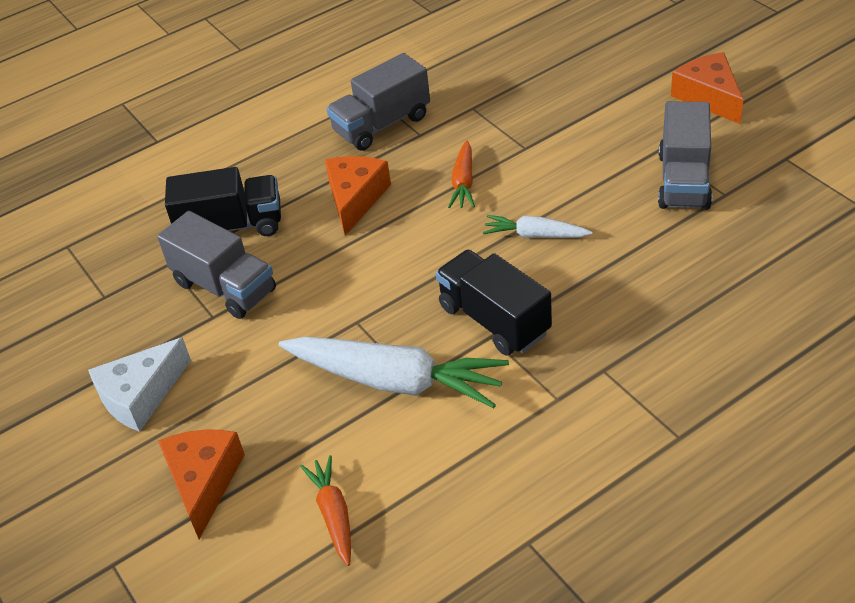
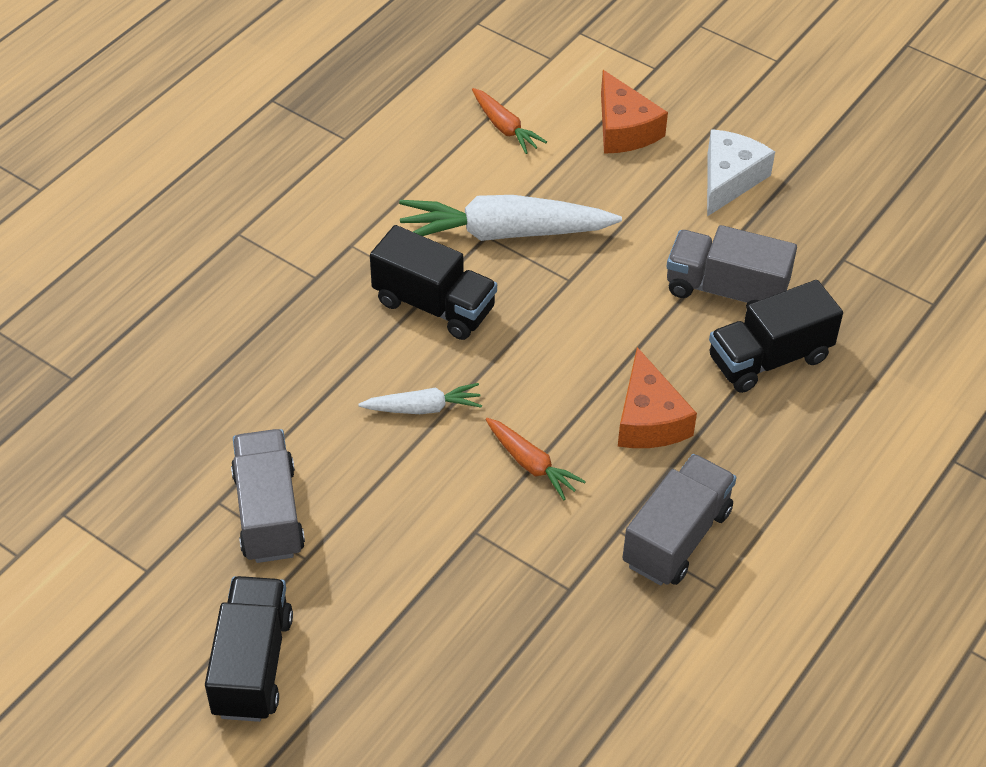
camera: 155 degrees right, 5 degrees up
orange carrot [448,140,475,208] -> orange carrot turned 150 degrees clockwise [485,418,586,500]
orange cheese [671,52,743,124] -> black truck [205,576,293,722]

